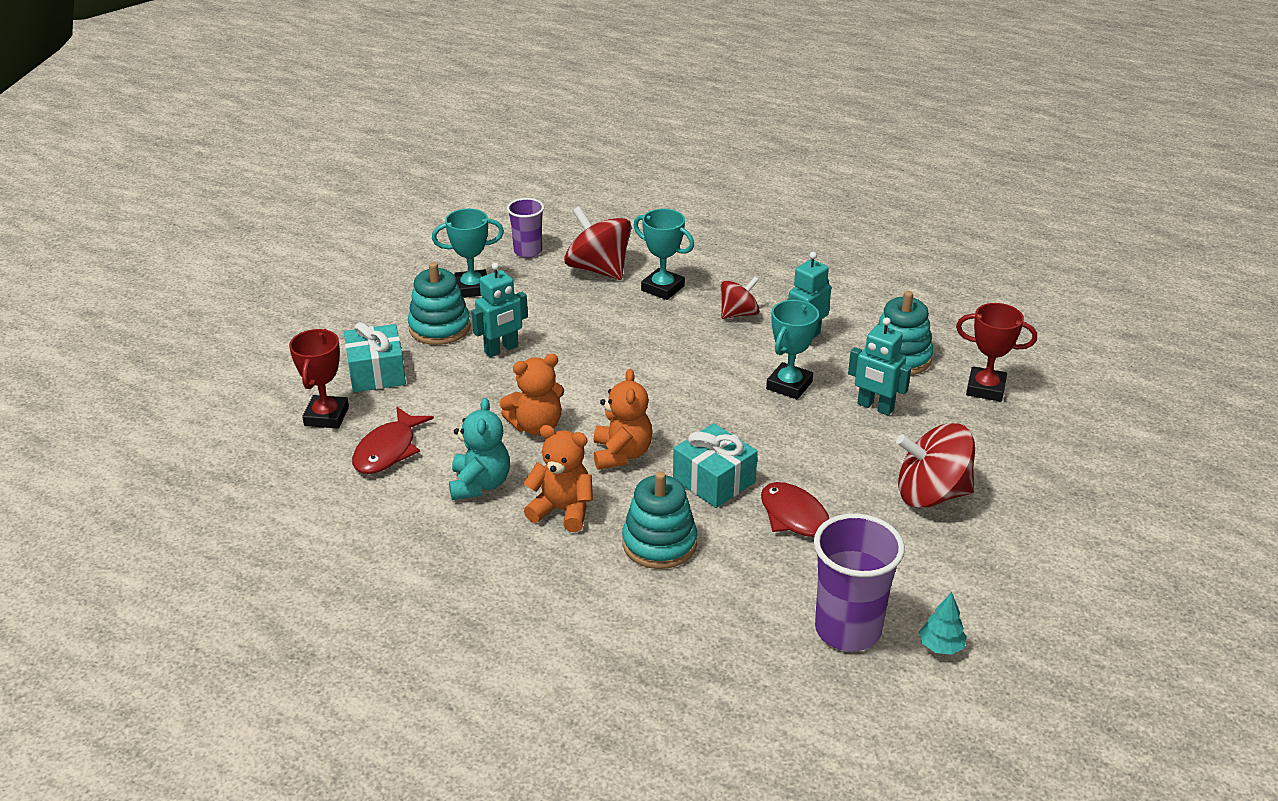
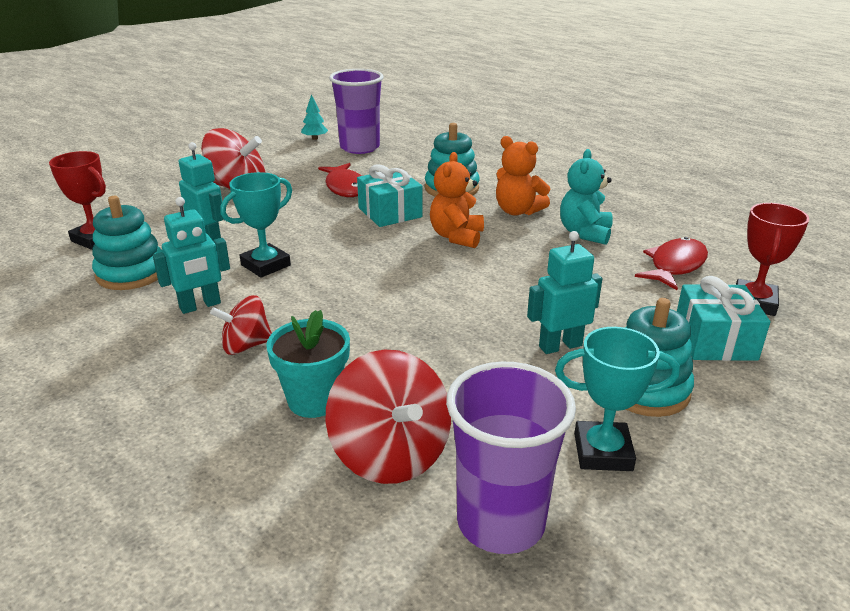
camera: 165 degrees left, 5 degrees down
orange teddy bear [500,354,564,435] -> none
purple cup [507,198,544,258] -> purple cup [446,362,576,554], size x1.65
turquoise trophy [633,209,694,300] -> turquoise flower pot [266,310,350,418]

